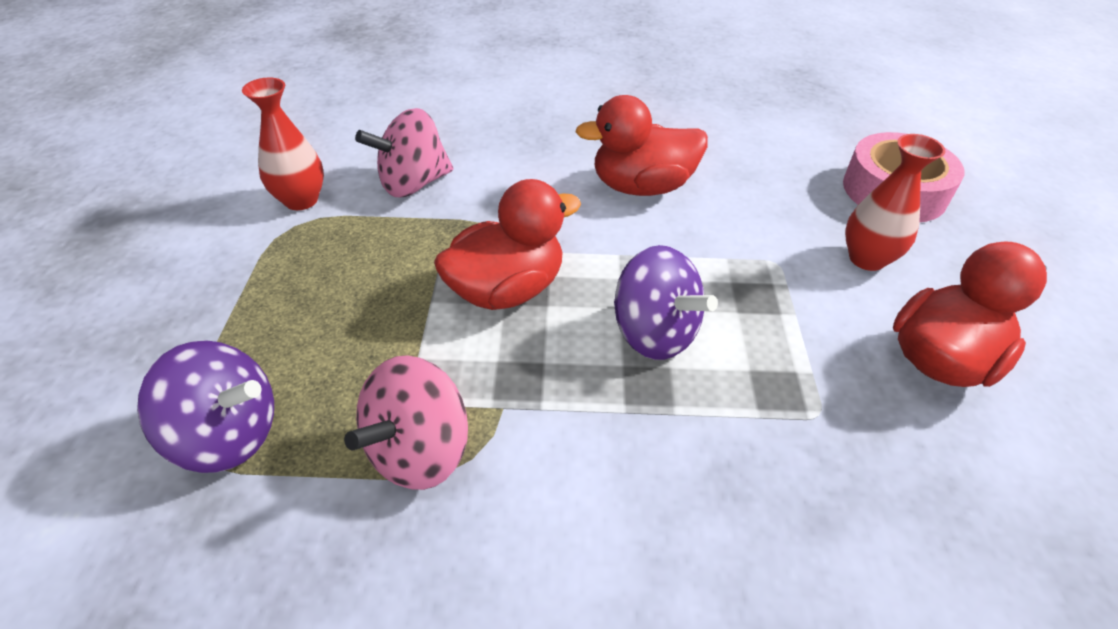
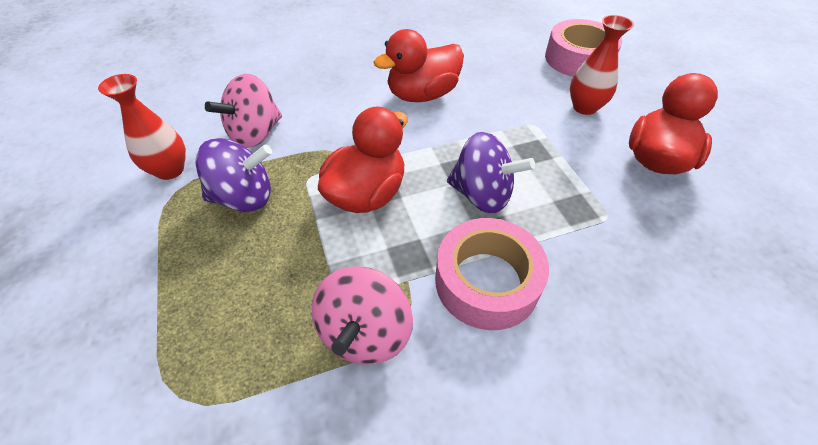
camera: 20 degrees left, 5 degrees up
purple spinning top [137,340,274,473] -> purple spinning top moved to [196,138,272,212]
none -> pink tape [435,218,549,330]

